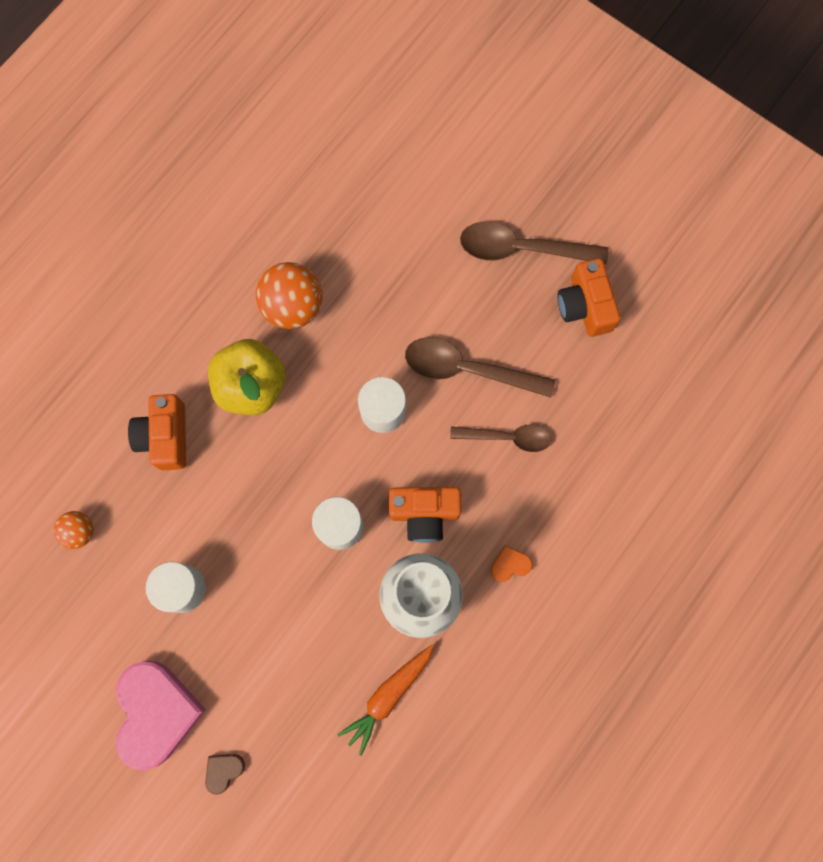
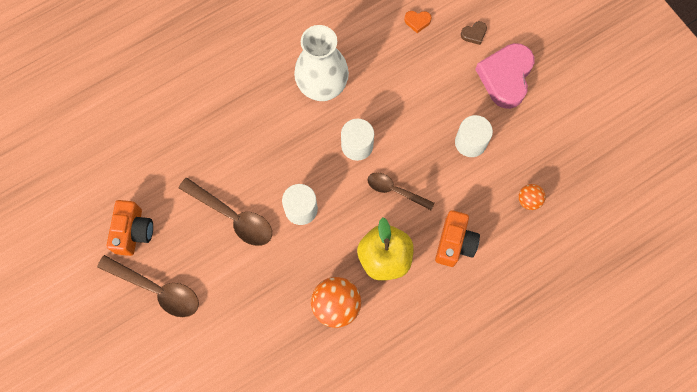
camera: 160 degrees left, 5 degrees down
orange carrot [338,645,434,756] -> none
orange camera [389,487,461,543] -> none
brown spoon [450,425,551,452] -> brown spoon moved to [367,172,434,210]
orange heart [491,545,533,582] -> orange heart moved to [404,11,432,33]

